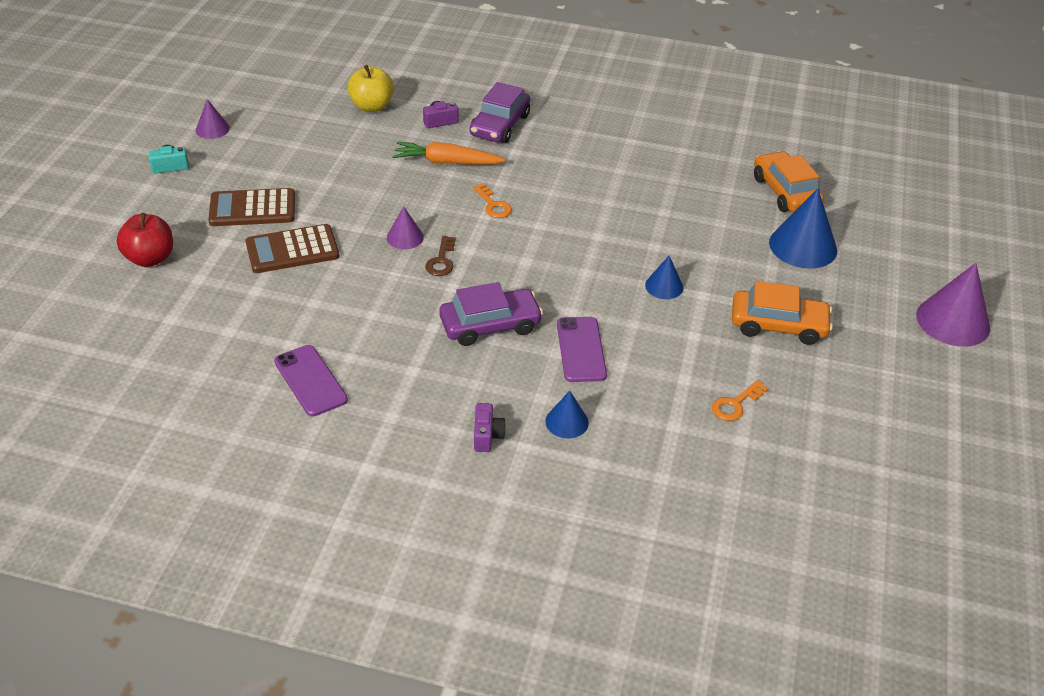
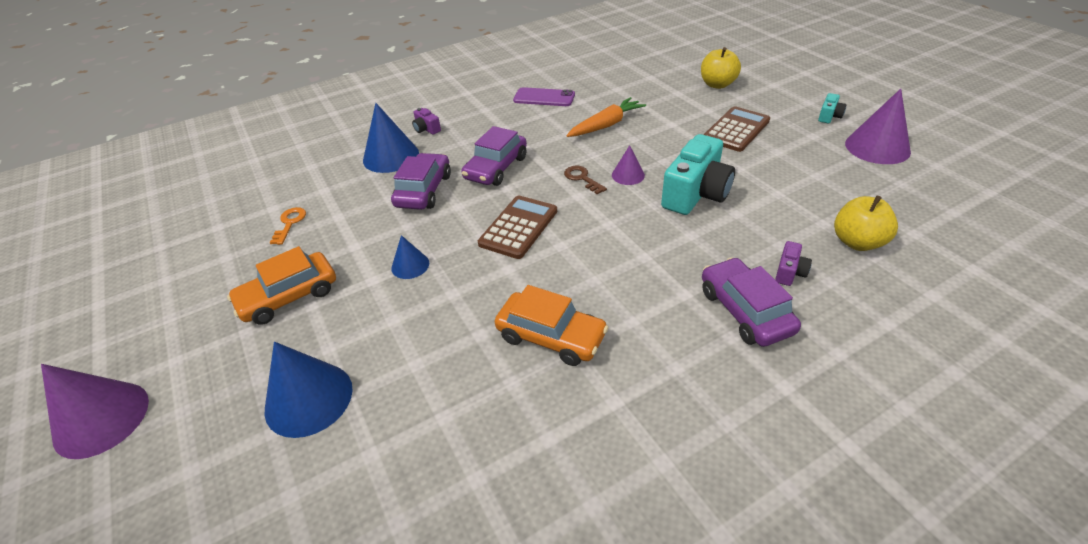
camera: 140 degrees right, 0 degrees up
red apple [117,213,173,267] -> yellow apple [701,47,741,89]
purple cone [196,99,230,139] -> purple cone [845,89,911,164], size x1.84
brown calculator [246,224,339,273] -> brown calculator moved to [478,196,557,259]
orange carrot [392,142,506,165] -> orange carrot moved to [566,97,646,137]
orange key [473,183,512,218] -> none
blue cone [545,391,589,439] -> blue cone [363,103,419,173], size x1.84
purple phone [557,317,607,382] -> purple car [391,153,451,210]
orange car [754,151,824,212] -> orange car moved to [495,285,609,366]
none -> turquoise camera [661,134,735,215]

